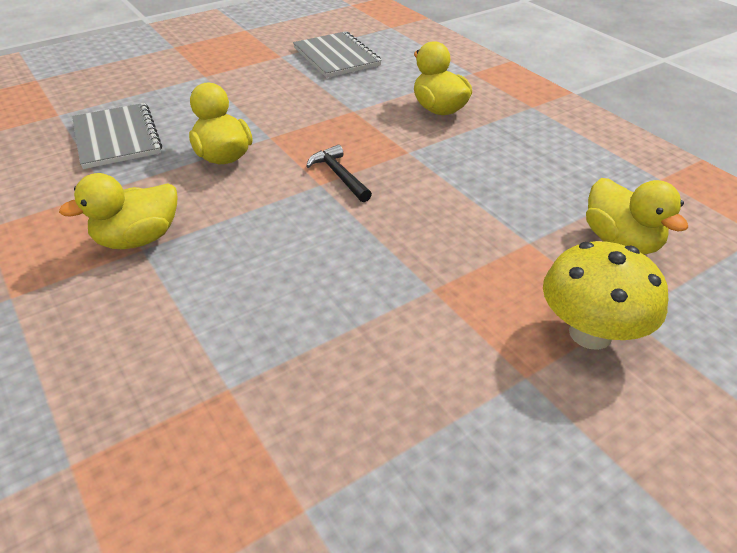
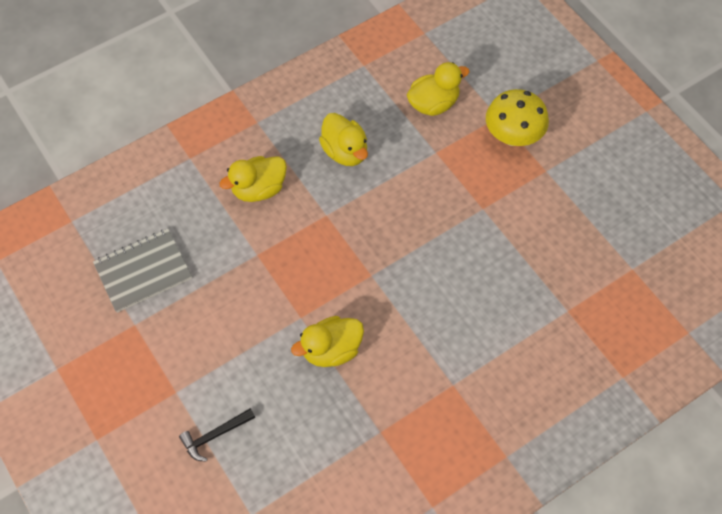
camera: 90 degrees left, 20 degrees up
yellow duck [59,173,178,249] -> yellow duck moved to [319,113,368,166]
grey notebook [72,103,162,169] -> none
black hammer [306,145,372,202] -> black hammer moved to [179,408,255,462]

